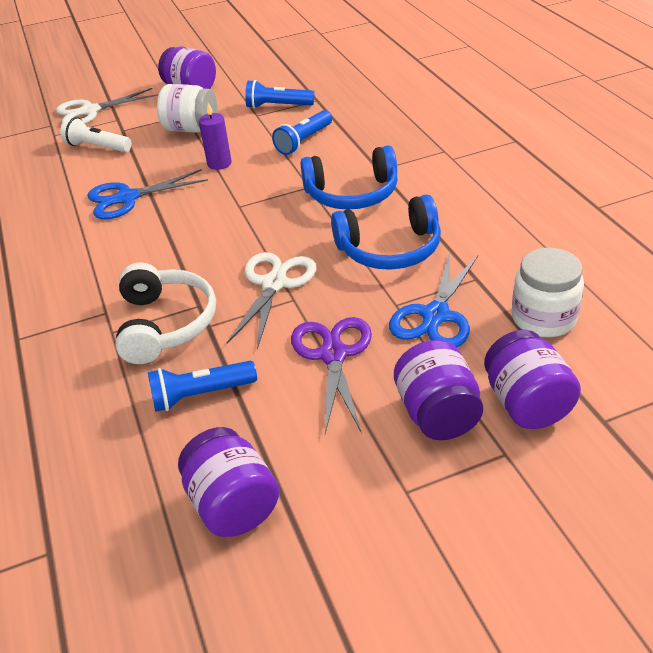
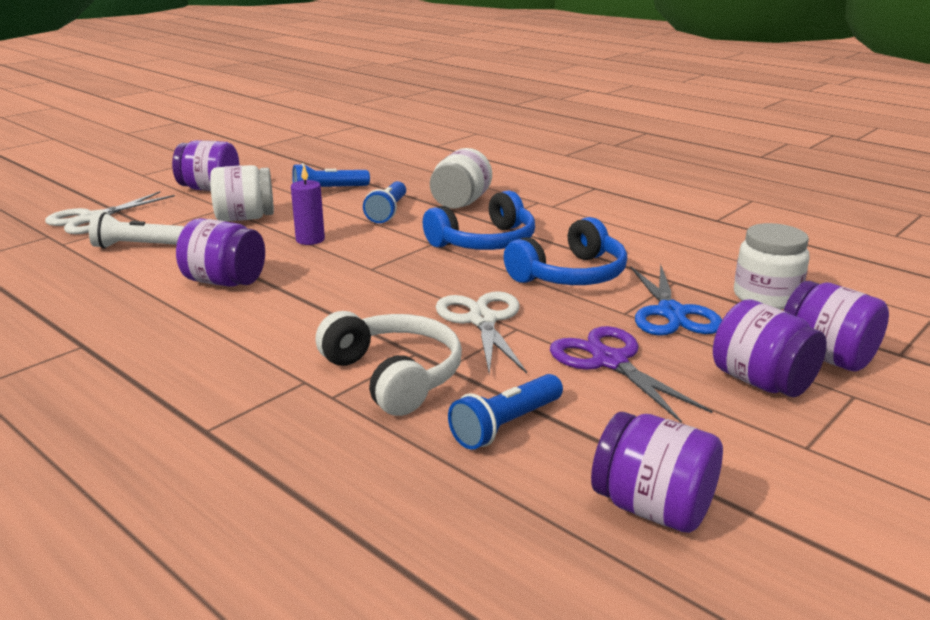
camera: 30 degrees left, 15 degrees down
blue scissors [87,169,208,219] -> purple jar [176,218,265,287]
none -> white jar [430,148,492,209]

